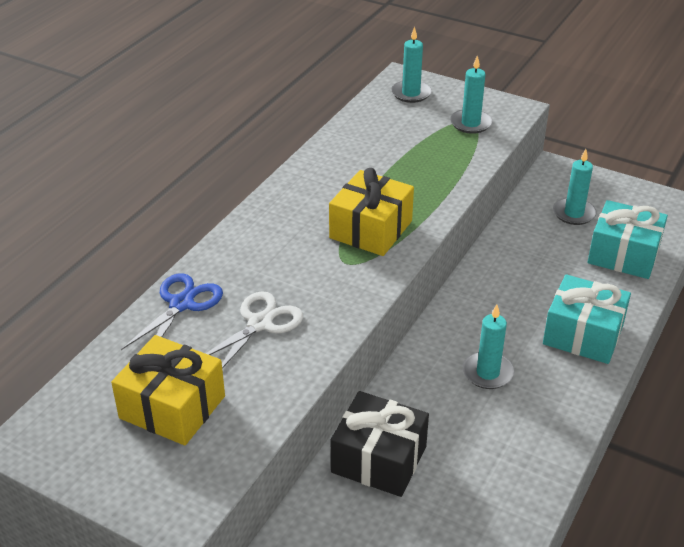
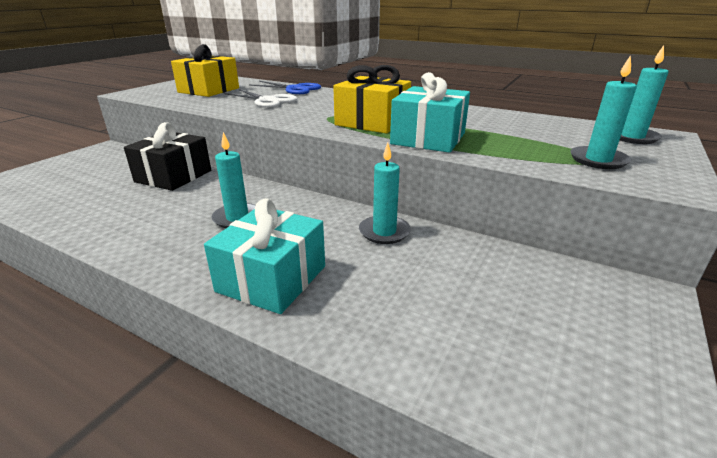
camera: 90 degrees right, 10 degrees down
turquoise candle [553,149,597,225] -> turquoise candle moved to [359,143,411,244]
turquoise gift [588,200,668,279] -> turquoise gift moved to [390,72,470,153]

